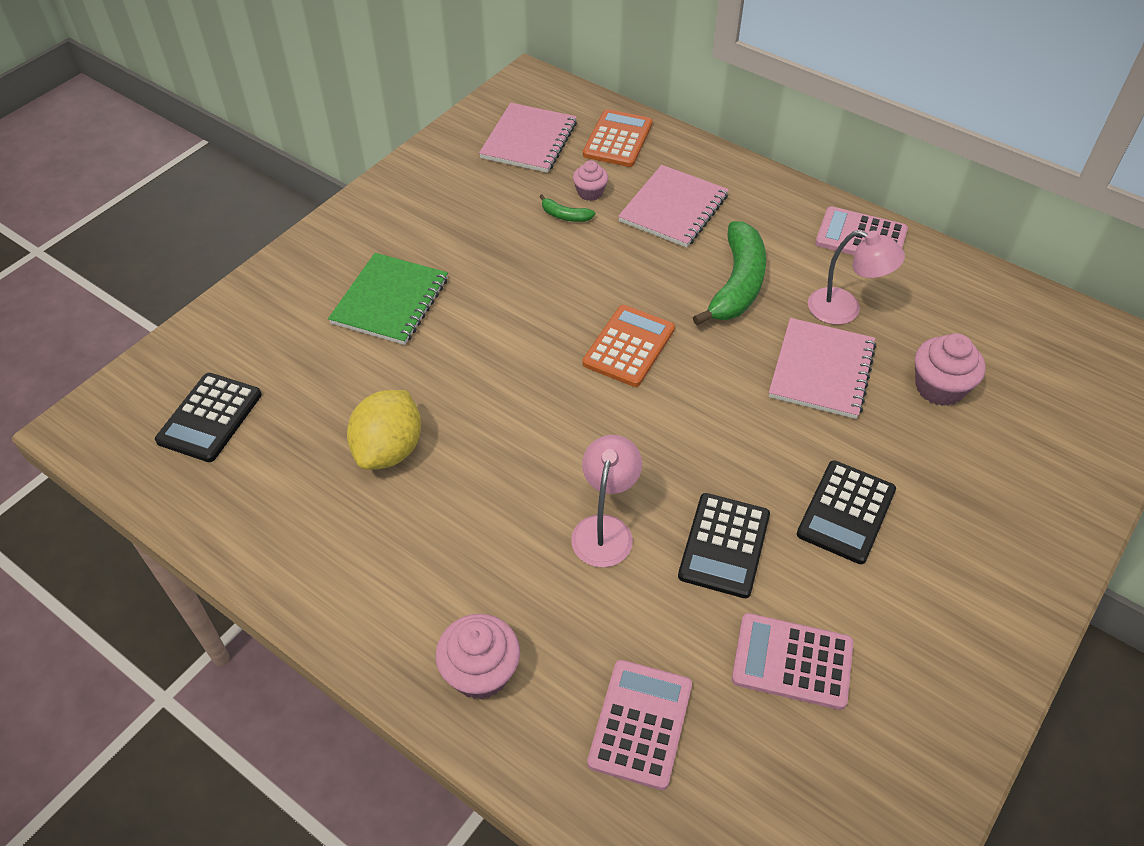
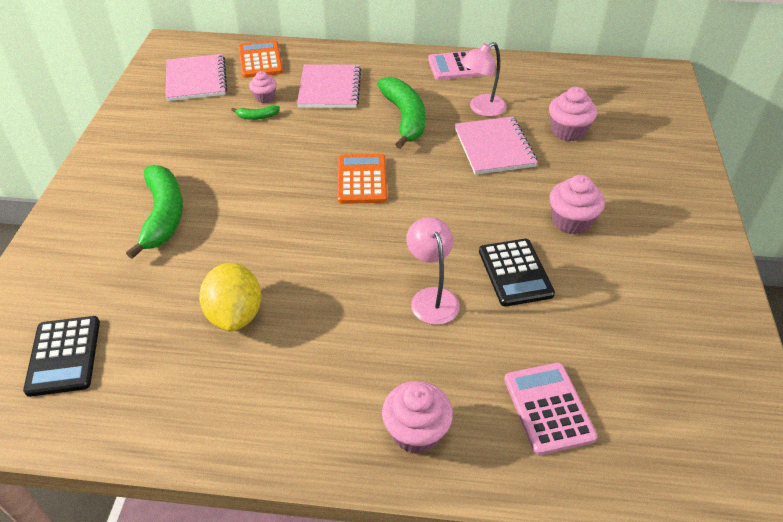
camera: 30 degrees left, 5 degrees down
green notebook [328,253,448,345] -> green banana [126,165,183,259]
pink calculator [732,613,853,710] -> none
black calculator [797,460,896,564] -> pink cupcake [549,175,605,234]
pink lamp [808,230,905,325] -> pink lamp turned 150 degrees clockwise [461,42,507,117]

